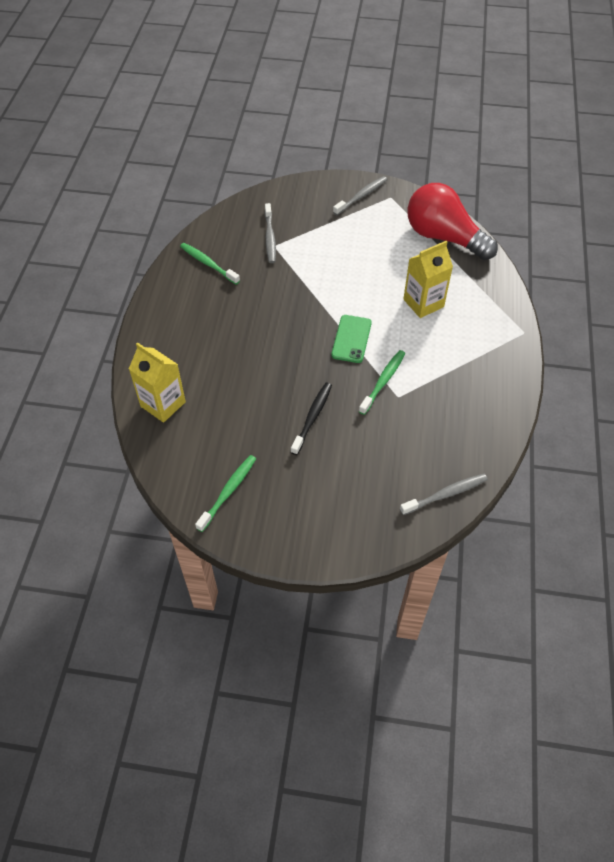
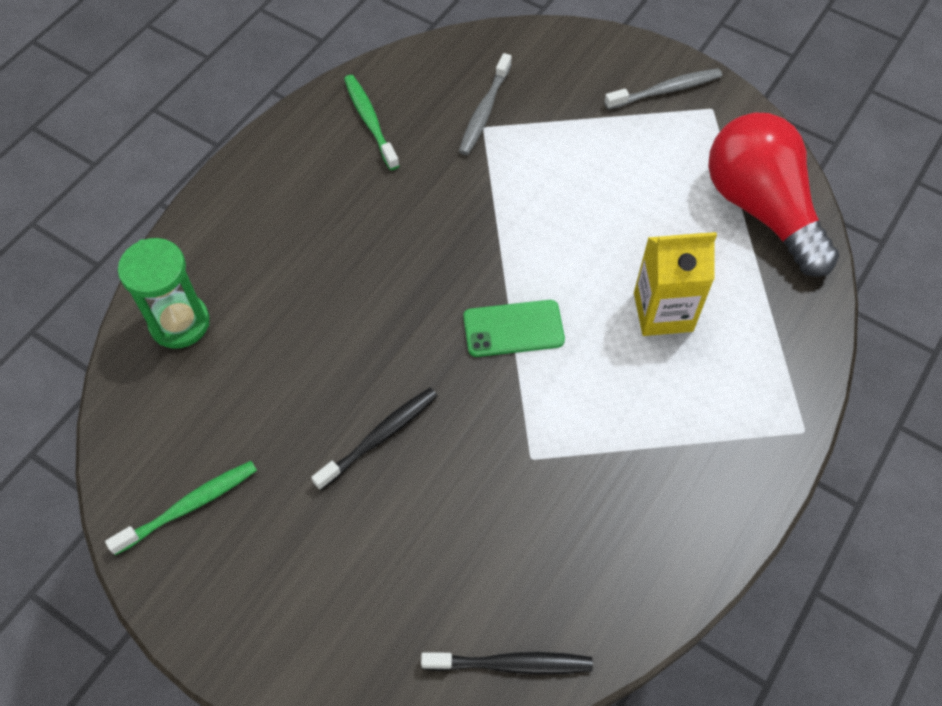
camera: 25 degrees right, 5 degrees up
yellow carton [129,342,186,423] -> green hourglass [118,238,210,349]
green phone [331,315,372,363] -> green phone turned 45 degrees clockwise [463,300,565,357]
green toothbrush [359,350,405,415] -> none
grey toothbrush [400,474,488,515] -> black toothbrush [421,652,593,674]

